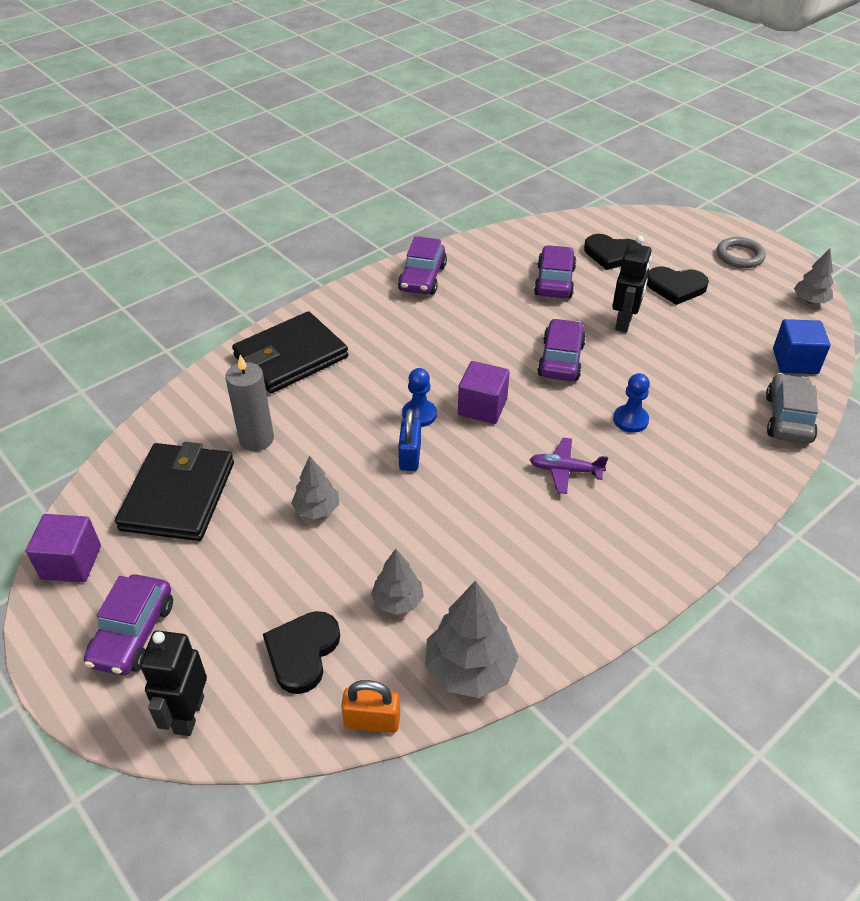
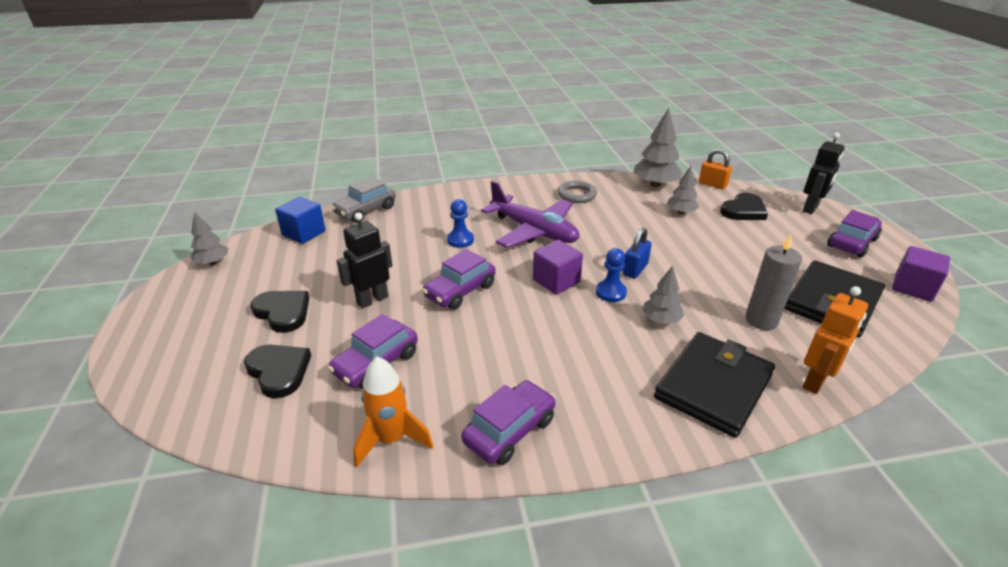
camera: 150 degrees left, 10 degrees down
black wallet [232,311,348,393] -> black wallet turned 45 degrees counterclockwise [654,332,775,438]
grey tree [291,456,339,519] -> grey tree moved to [642,265,684,324]
purple plane [530,438,608,494] -> purple plane [481,181,579,248], size x2.02
grey ring [717,237,766,268] -> grey ring moved to [558,181,597,203]
none -> orange rocket [353,357,433,467]
none -> orange robot [803,286,868,394]

